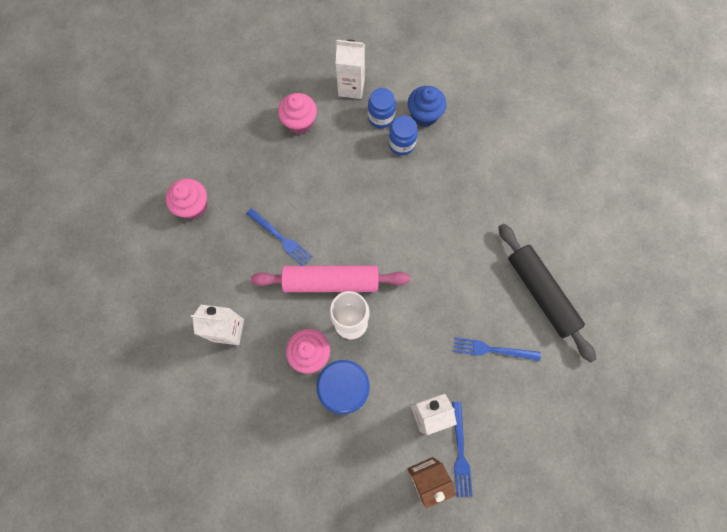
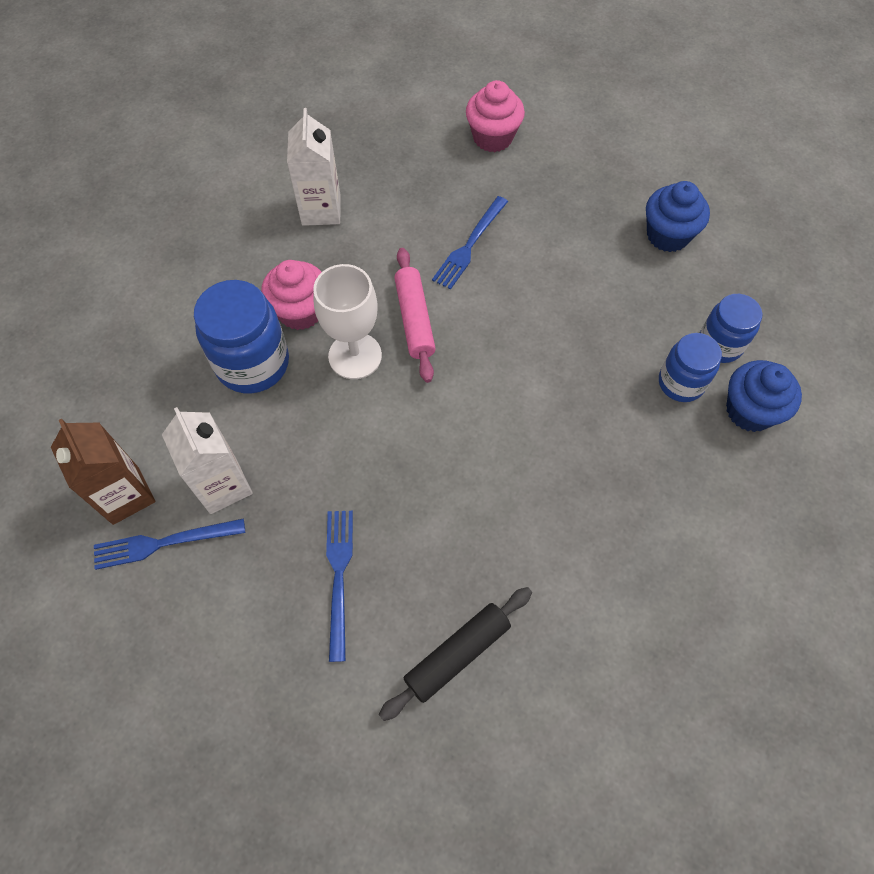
camera: 80 degrees right, 10 degrees down
pink rolling pin [250,266,410,292] -> pink rolling pin [394,248,436,383], size x0.64
pink cupcake [278,93,317,134] -> blue cupcake [646,181,710,252]
white carton [335,40,365,99] -> none
black rolling pin [498,224,596,363] -> black rolling pin [379,587,532,721], size x0.64

